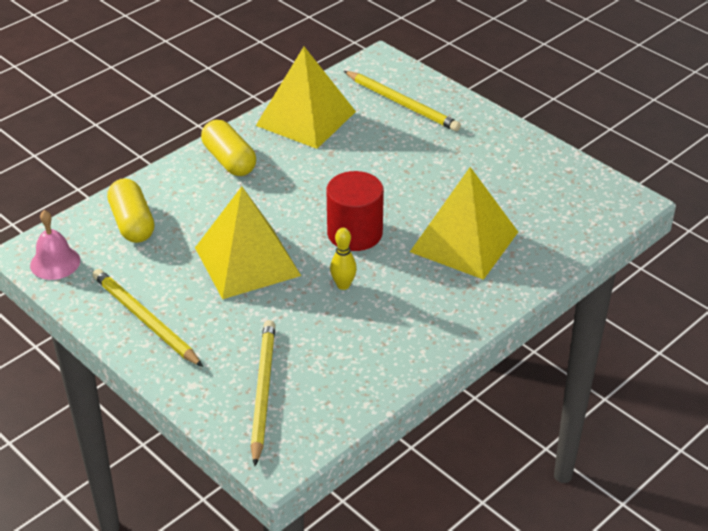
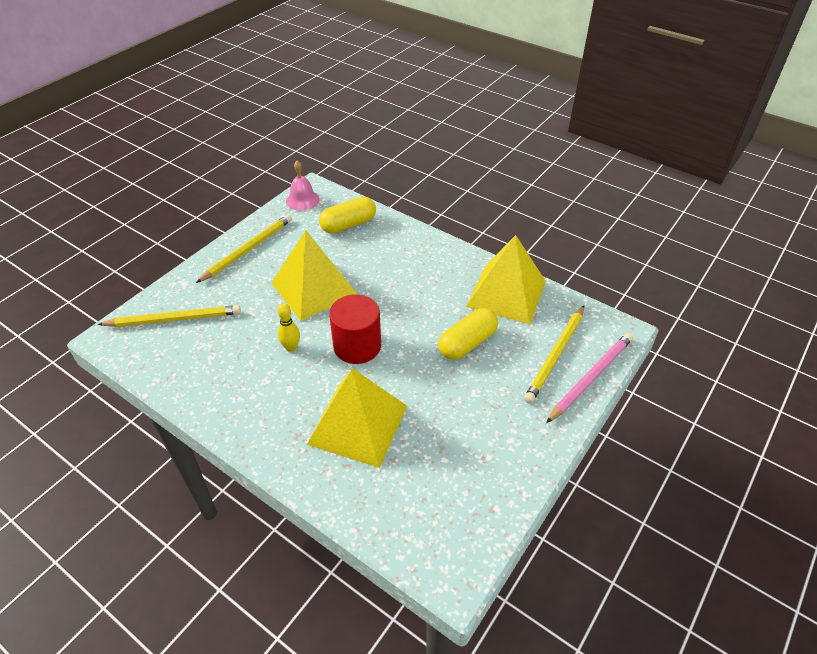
camera: 80 degrees right, 5 degrees up
yellow capsule [201,120,256,176] -> yellow capsule moved to [438,308,498,360]
none -> pink pencil [546,333,633,423]

